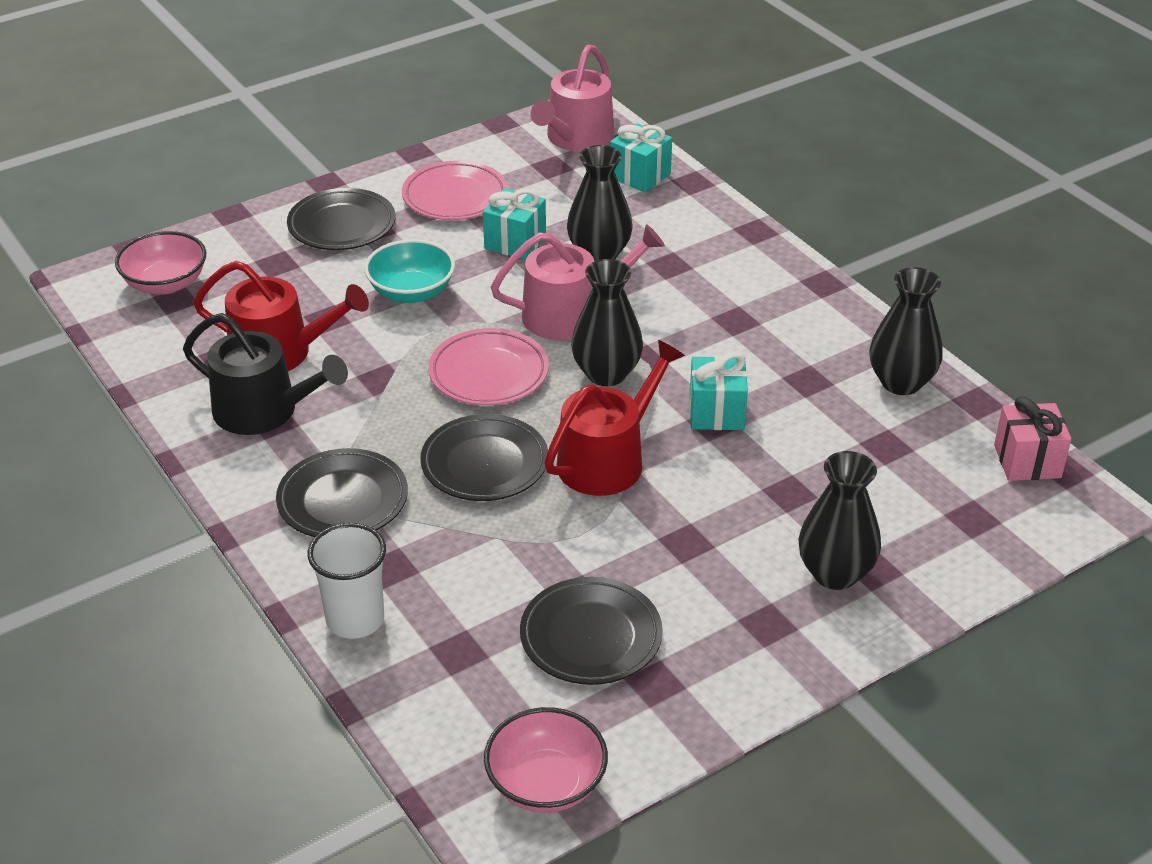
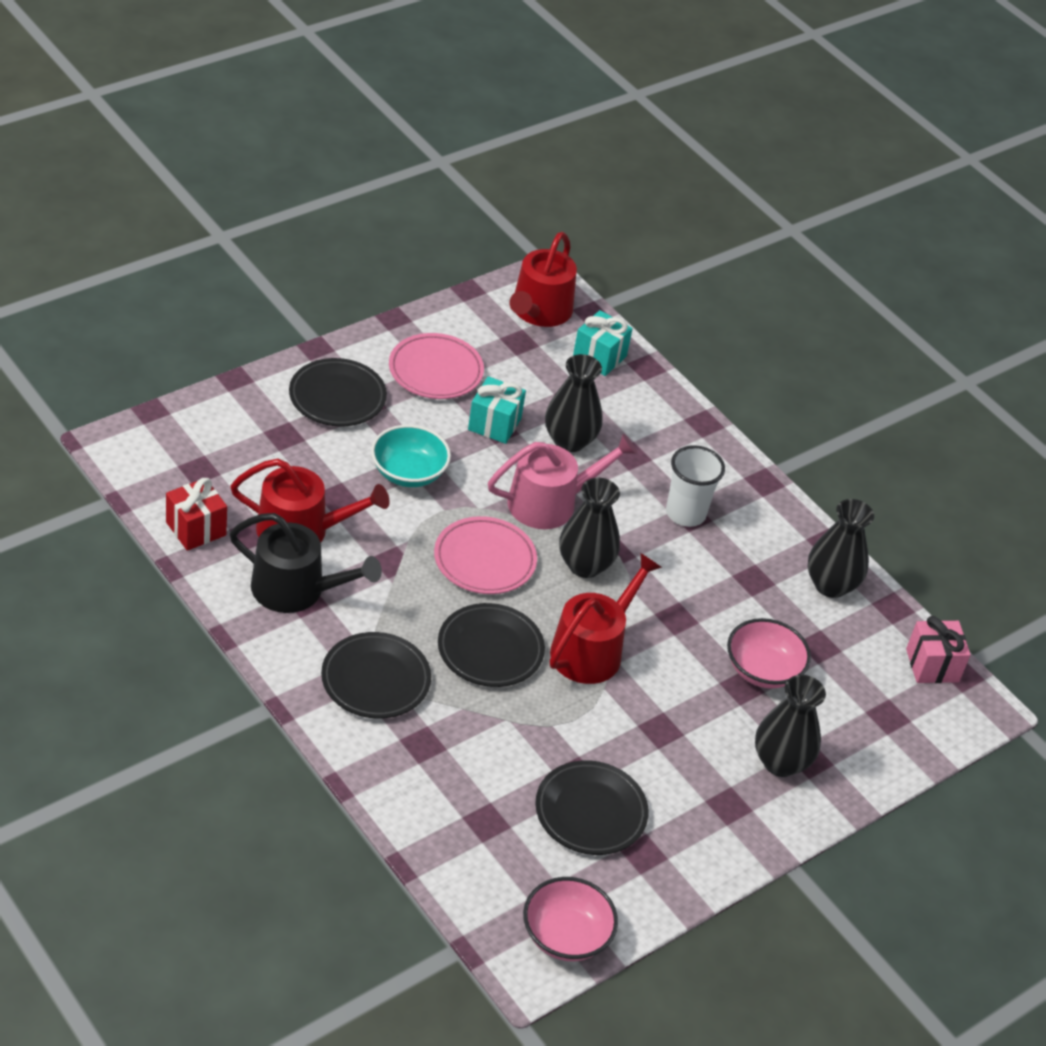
camera: 10 degrees left, 5 degrees up
pink bowl [115,231,206,294] -> pink bowl moved to [727,618,811,689]
white cup [308,523,386,639] -> white cup moved to [666,445,725,527]
pink watering can [531,45,614,152] -> red watering can [509,232,577,327]
turquoise gift [690,352,748,430] -> none
none -> red gift [166,478,227,551]

